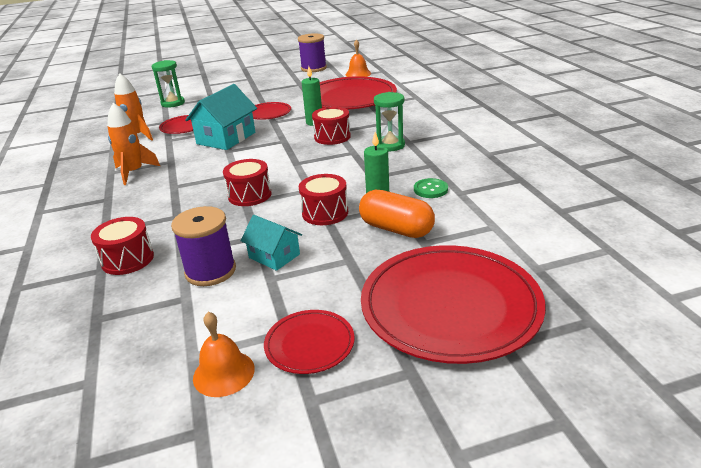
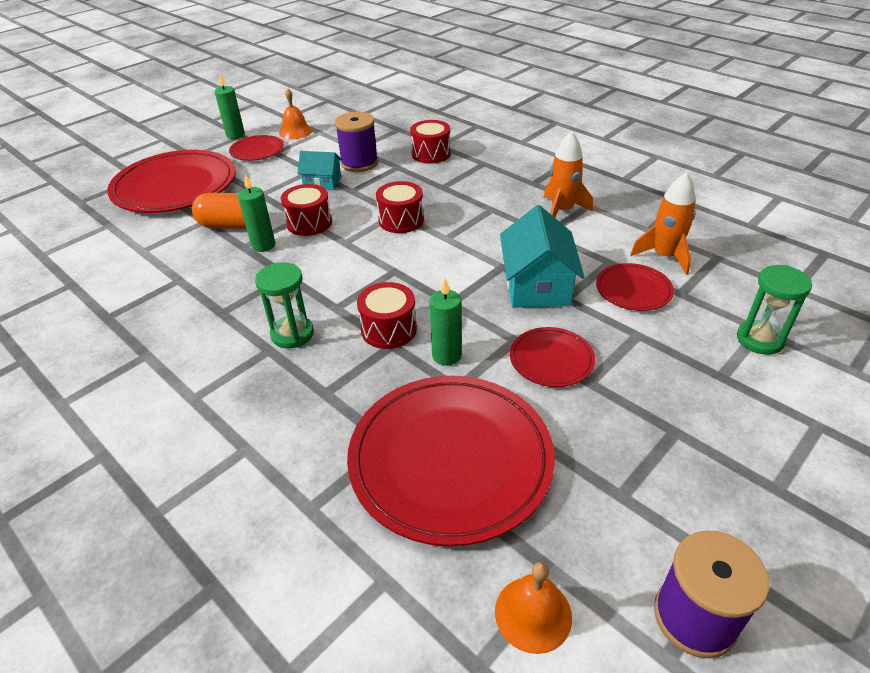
camera: 150 degrees right, 10 degrees up
green button [414,178,448,198] -> none
none -> green candle [215,74,245,139]

